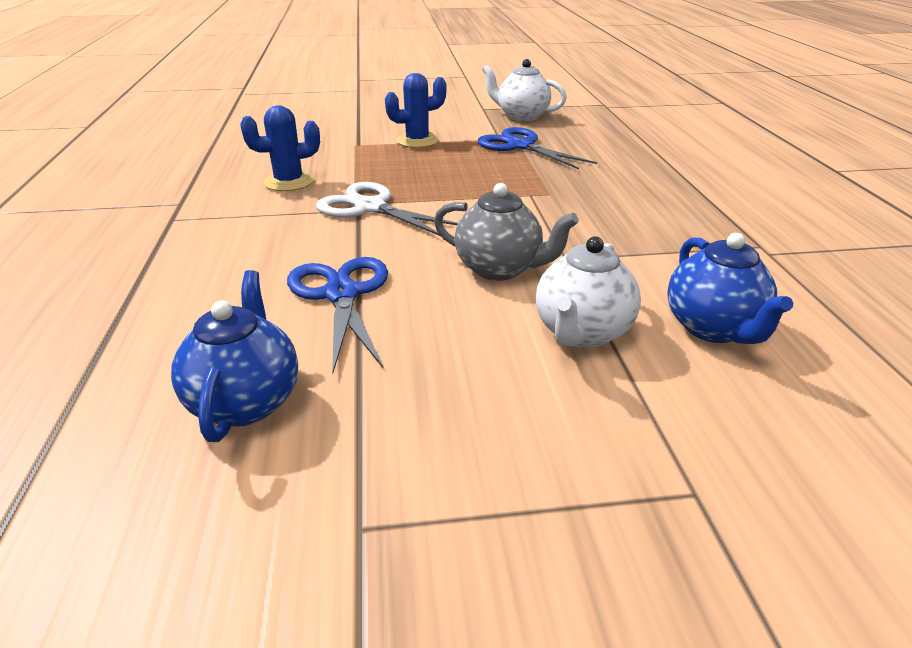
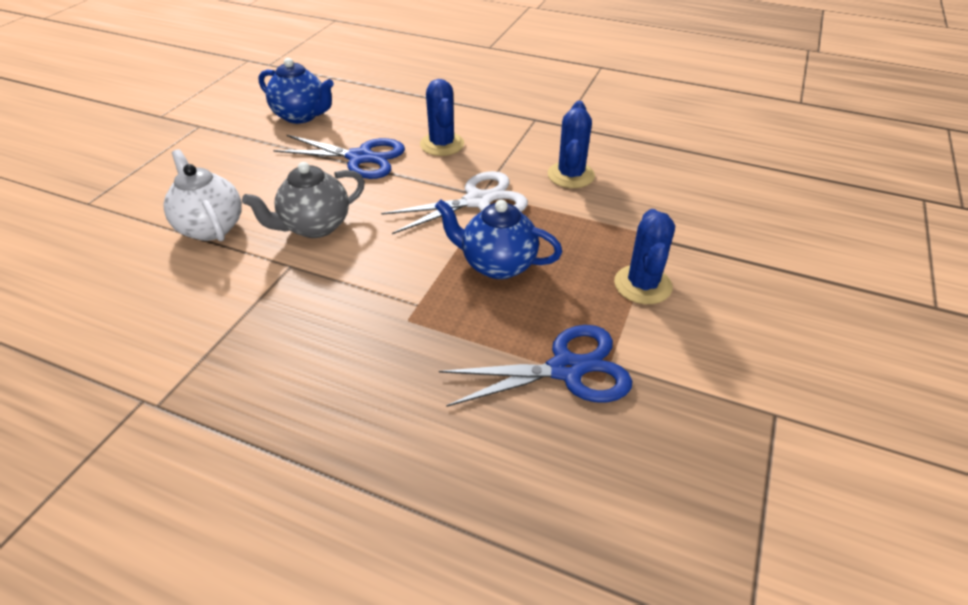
camera: 120 degrees right, 10 degrees up
white teapot [482,59,567,121] -> none
blue teapot [667,233,793,344] -> blue teapot moved to [435,200,562,279]
none -> blue cactus [420,79,464,156]

